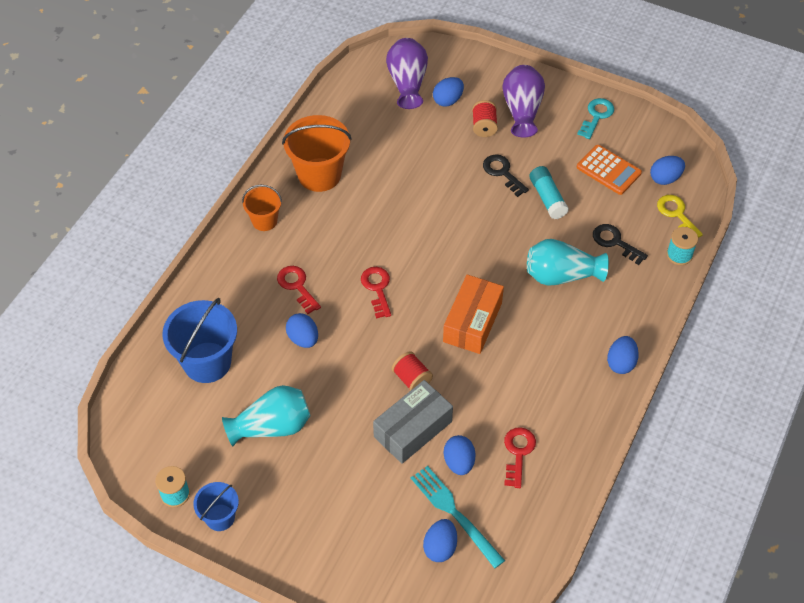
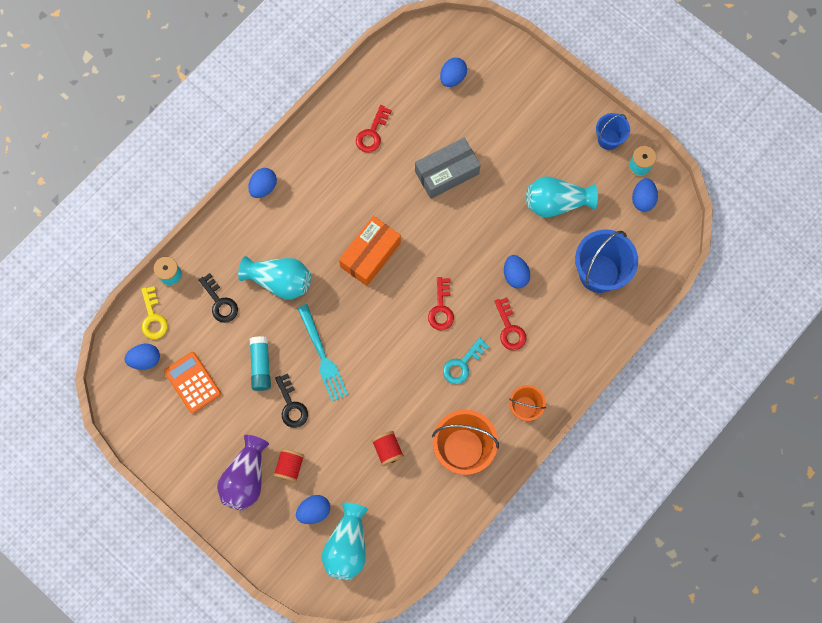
camera: 165 degrees left, 20 degrees up
purple vase [386,38,428,109] -> turquoise vase [322,503,368,580]
red spool [392,351,433,391] -> red spool moved to [371,431,404,466]
turquoise fork [411,466,505,569] -> turquoise fork moved to [297,304,348,401]
blue egg [444,435,475,475] -> blue egg moved to [632,178,658,212]
turquoise key [577,98,614,139] -> turquoise key moved to [443,337,489,384]

